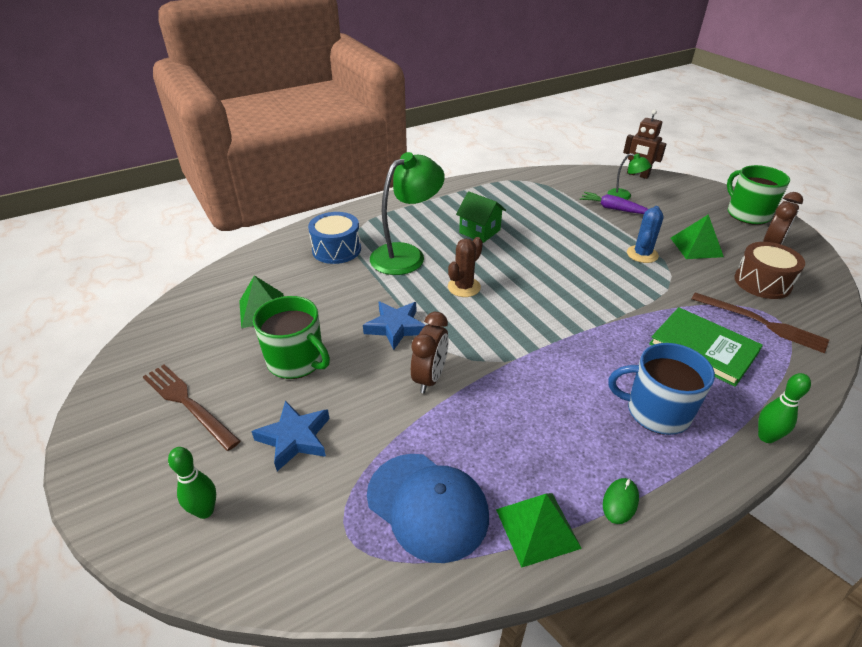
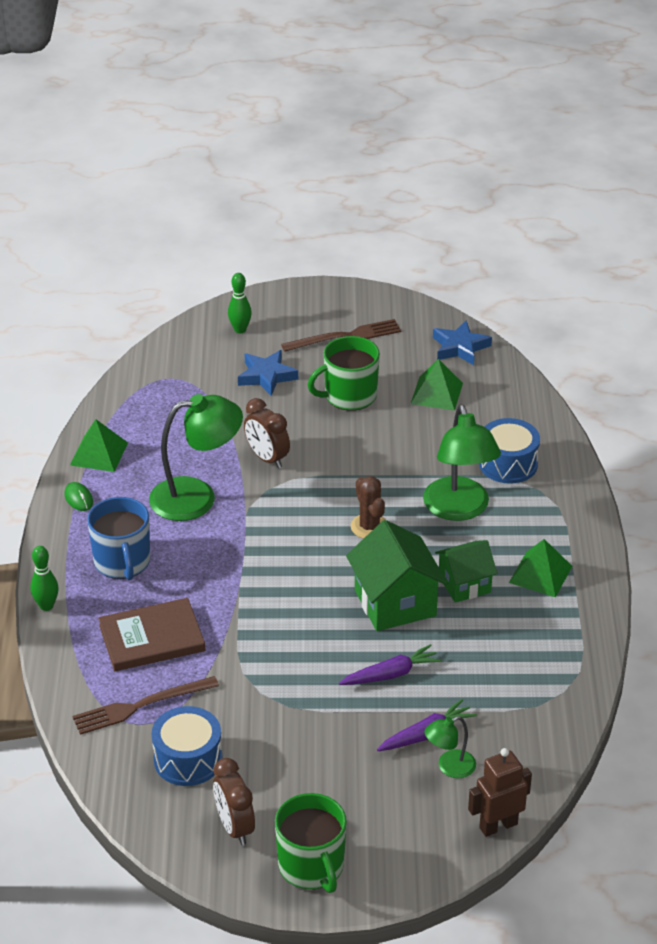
camera: 120 degrees right, 0 degrees up
blue star [363,302,425,350] -> blue star moved to [433,320,492,365]
blue cap [367,454,489,563] -> none
blue mug [608,343,715,435] -> blue mug turned 120 degrees clockwise [87,497,150,580]
blue cactus [627,206,664,263] -> none
green book [649,307,763,387] -> brown book [98,598,205,671]
green pyramid [671,214,724,259] -> green pyramid moved to [509,539,572,597]
green mug [727,165,790,225] -> green mug turned 60 degrees clockwise [275,793,347,893]
brown drum [734,242,805,299] -> blue drum [152,706,222,786]
none -> green lamp [149,394,243,521]
none -> purple carrot [339,644,442,685]
none -> green house [346,520,447,631]

